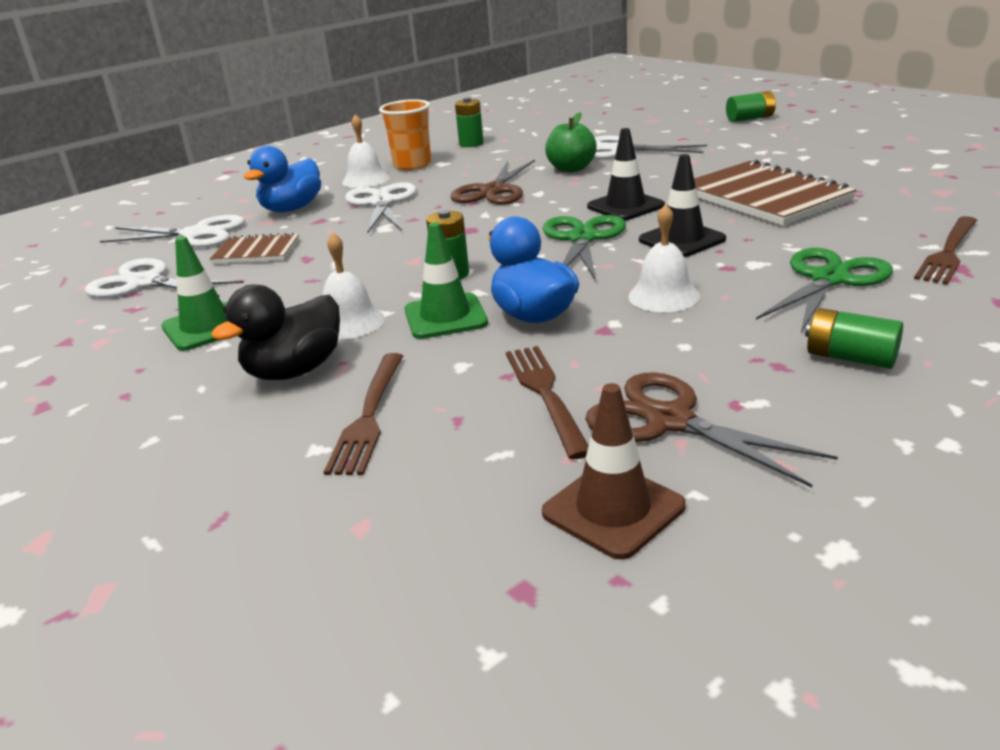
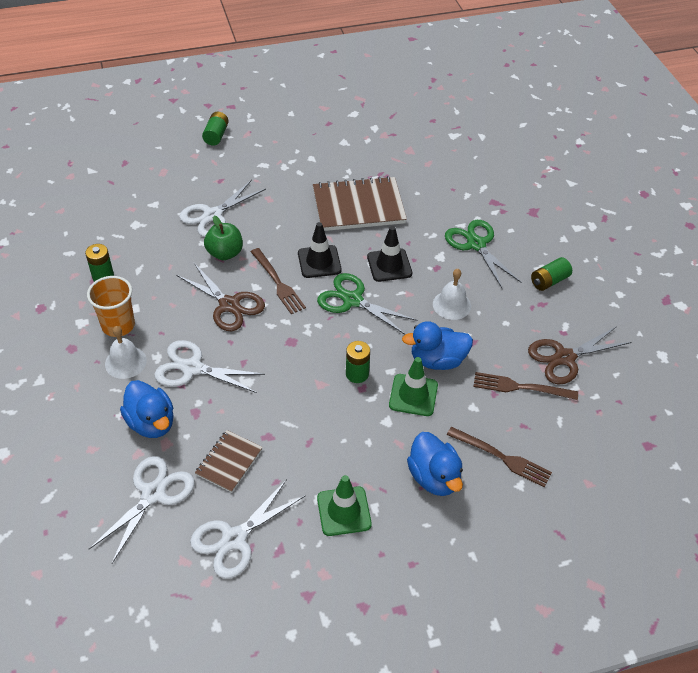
camera: 70 degrees left, 20 degrees up
black duck [211,284,340,380] -> blue duck [407,432,463,496]
white bell [323,233,385,339] -> none
brown traffic cone [542,383,686,560] -> none
brown fork [914,216,977,285] -> brown fork moved to [251,248,306,314]

